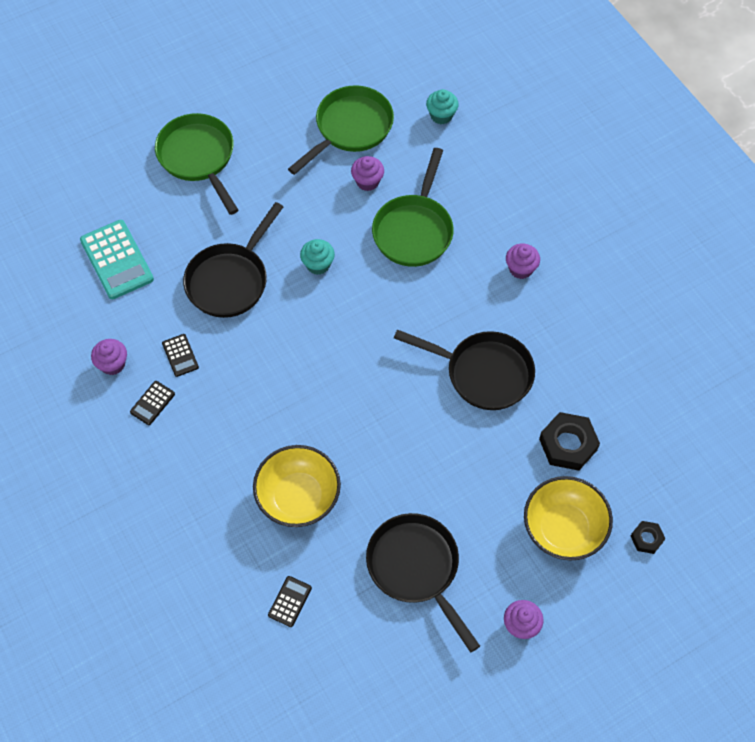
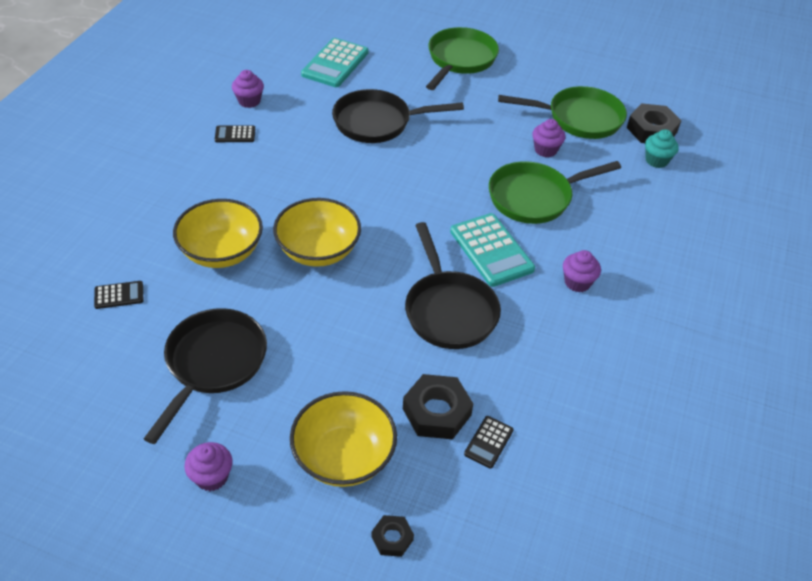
camera: 50 degrees right, 15 degrees down
black calculator [162,334,199,377] -> black calculator moved to [464,416,514,469]
turquoise cupcake [300,239,335,275] -> none
none -> yellow bowl [273,198,361,267]
none -> turquoise calculator [450,213,535,287]
none -> black nut [627,103,682,143]

